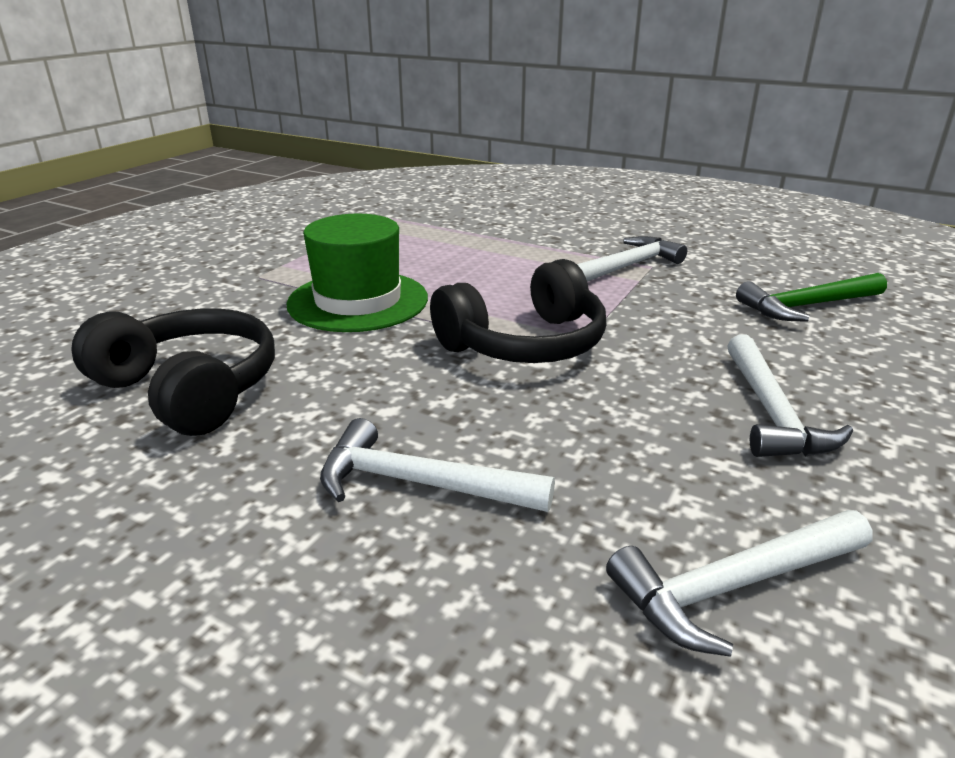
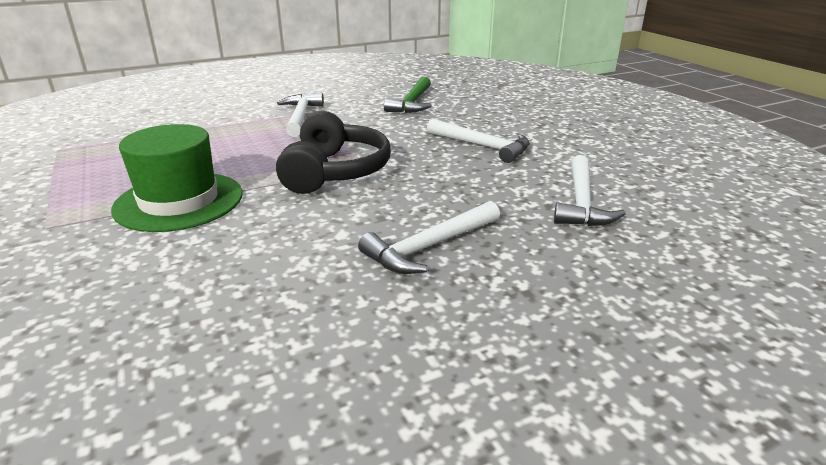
camera: 55 degrees left, 0 degrees up
black headphones [71,309,275,436] -> none

